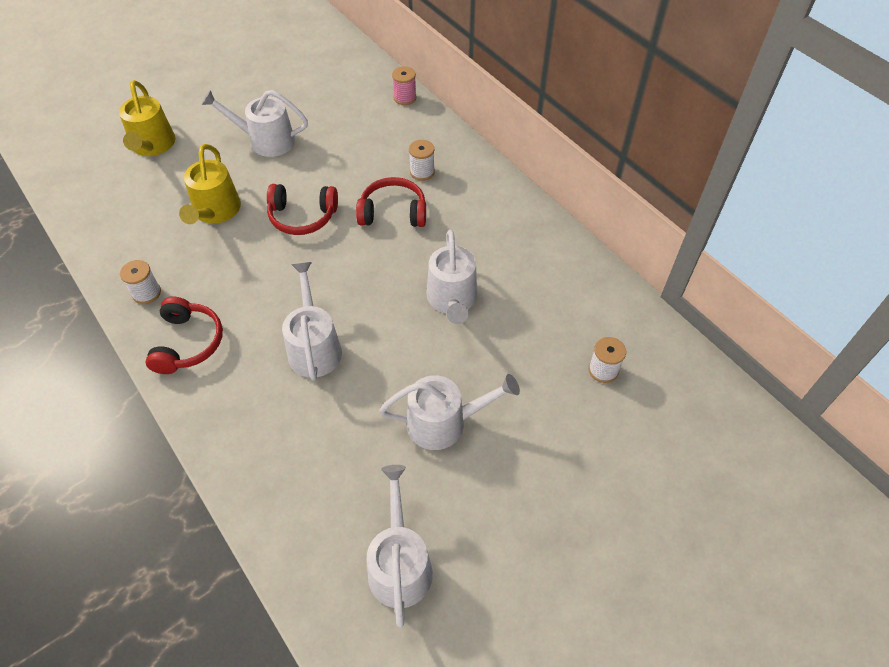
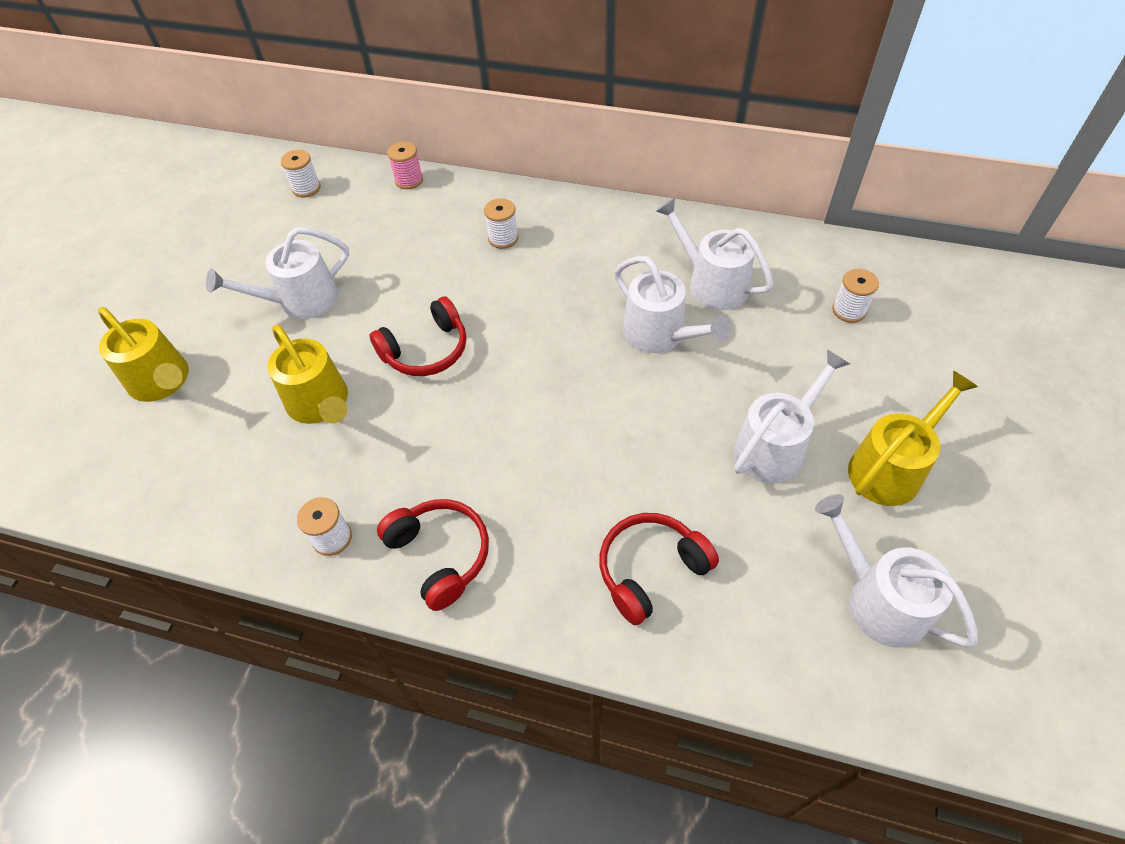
camera: 35 degrees left, 0 degrees up
white watering can [282,262,342,381] -> white watering can moved to [656,197,774,310]
red headphones [356,177,426,227] -> red headphones moved to [599,513,719,625]
none -> white spool [281,150,321,197]
none -> yellow watering can [848,371,978,506]

